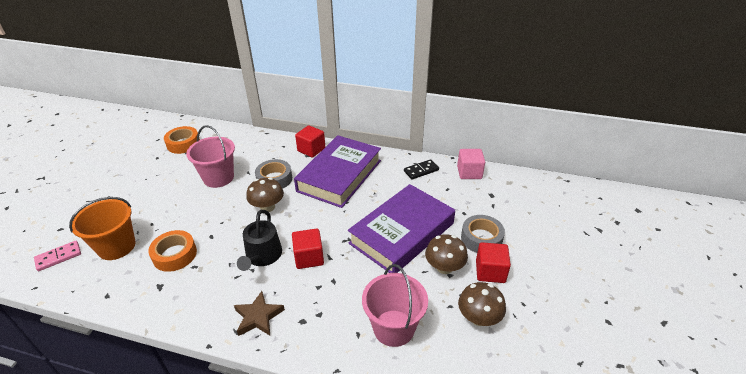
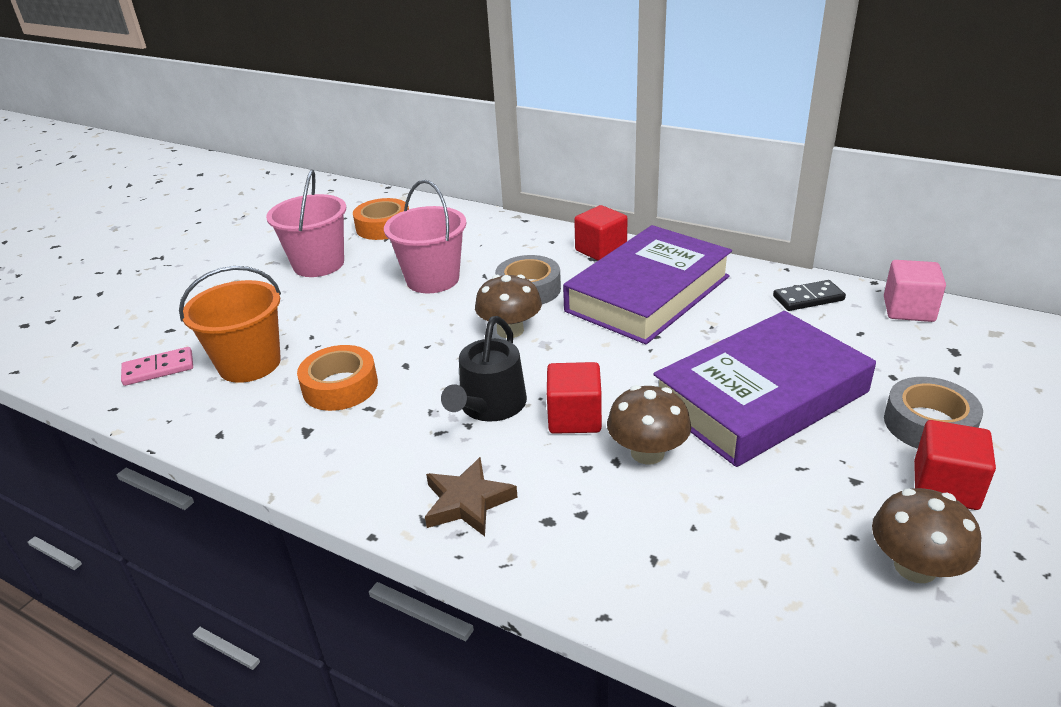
camera: 15 degrees right, 5 degrees down
pink bucket [362,264,428,347] -> pink bucket moved to [266,170,346,277]
brown mushroom [425,234,468,274] -> brown mushroom moved to [607,385,691,465]

